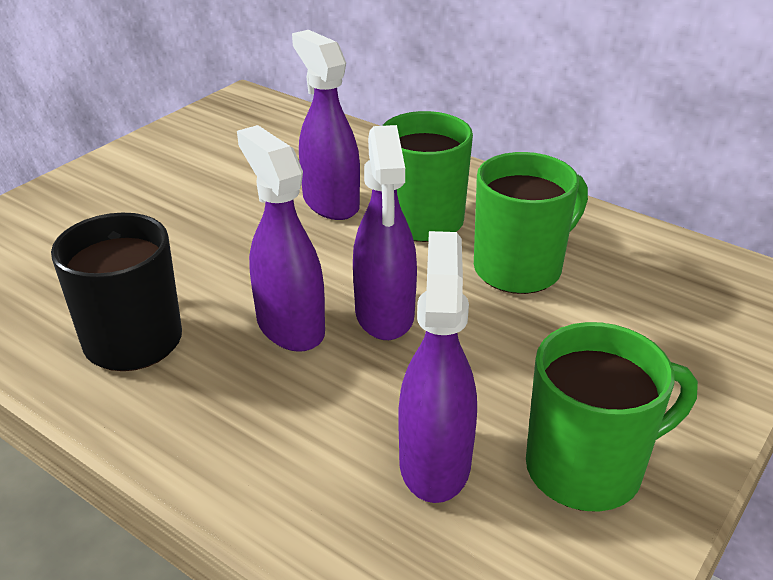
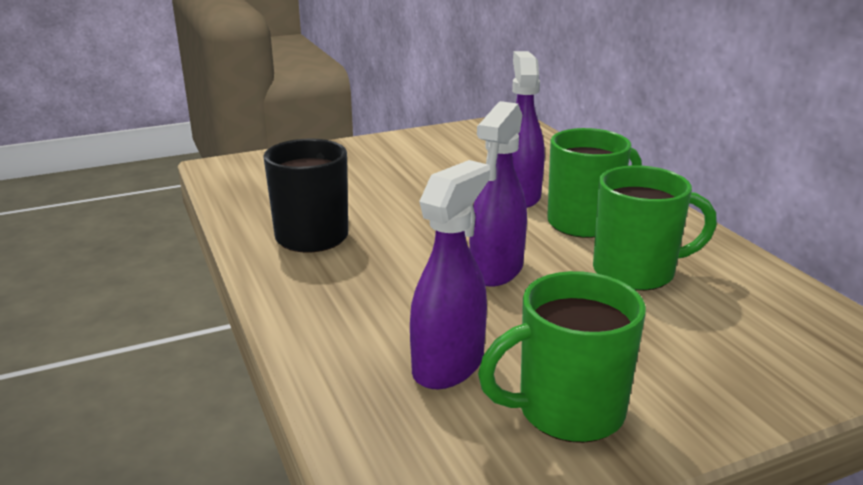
camera: 30 degrees right, 10 degrees down
purple spray bottle [237,125,325,352] -> none
green mug [526,322,698,512] -> green mug turned 150 degrees clockwise [478,271,646,443]

